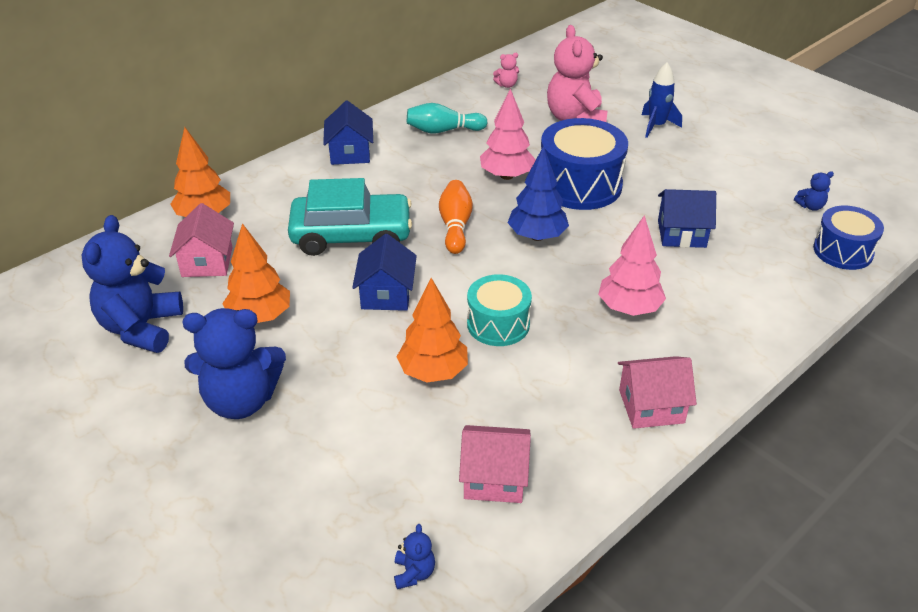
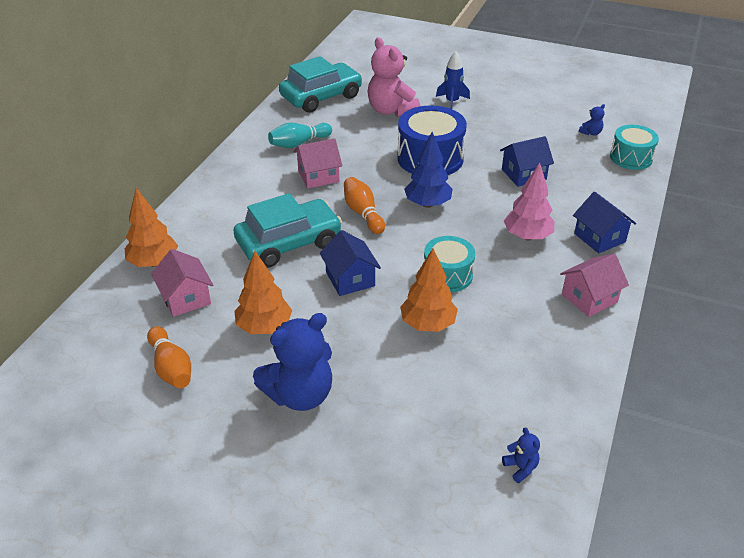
camera: 25 degrees left, 0 degrees up
blue teddy bear [82,215,183,353] -> orange bowling pin [147,326,191,388]
blue house [323,101,373,165] -> blue house moved to [573,192,636,253]
pink house [459,425,531,503] -> pink house moved to [294,138,342,188]
pink tree [480,88,536,180] -> none
pink teddy bear [493,53,519,88] -> turquoise car [279,56,363,113]
blue drum [813,206,884,270] -> turquoise drum [610,125,659,170]

